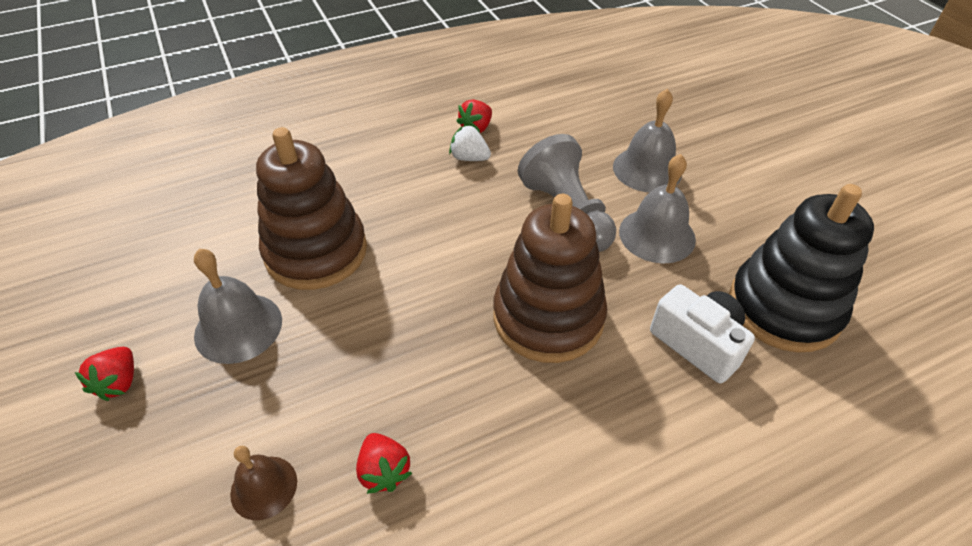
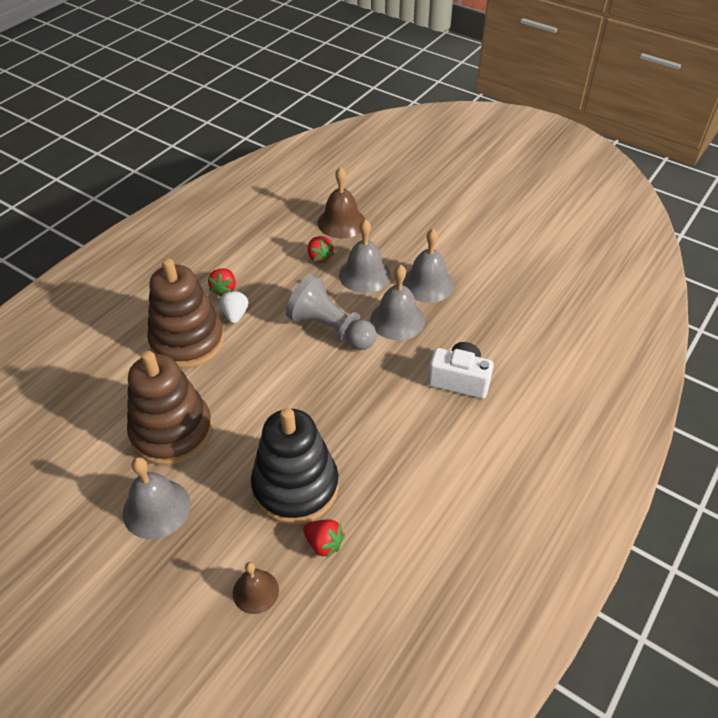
camera: 30 degrees left, 0 degrees up
red strawberry [75,347,134,401] -> red strawberry moved to [308,236,334,264]
white strawberry [449,125,491,161] -> white strawberry turned 90 degrees clockwise [220,290,248,324]
brown stacking toy [493,194,607,363] -> brown stacking toy moved to [147,258,225,368]
black stacking toy [729,184,874,352] -> black stacking toy moved to [251,408,339,525]
none -> brown bell [317,167,365,238]
none -> grey bell [402,229,454,303]

